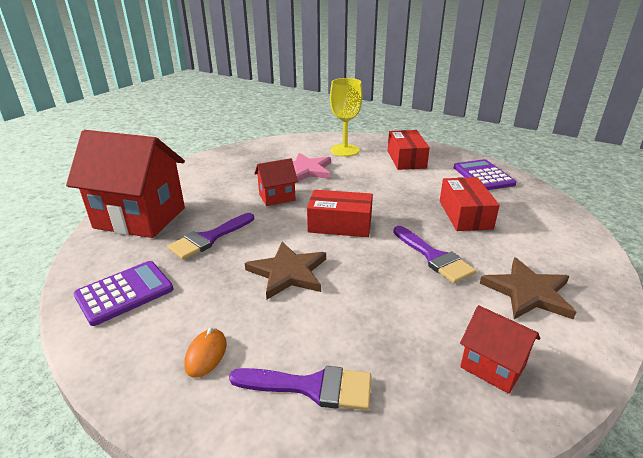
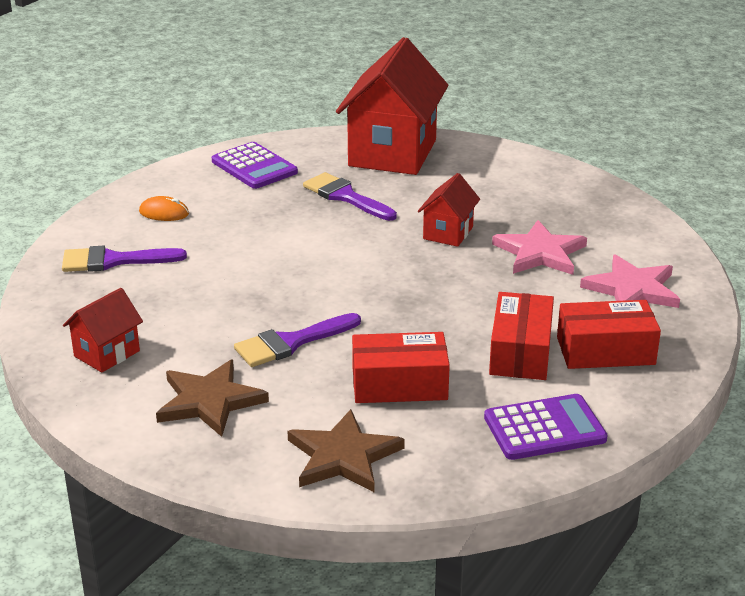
camera: 90 degrees right, 0 degrees up
purple brush [229,366,372,410] -> purple brush turned 75 degrees clockwise [62,246,187,272]
brown star [245,242,326,299] -> brown star moved to [287,409,405,493]
red house [254,158,298,206] -> red house turned 45 degrees clockwise [418,173,480,247]
red box [307,190,373,237] -> red box moved to [489,292,554,380]
yellow goblet [330,78,362,156] -> pink star [580,254,680,308]

